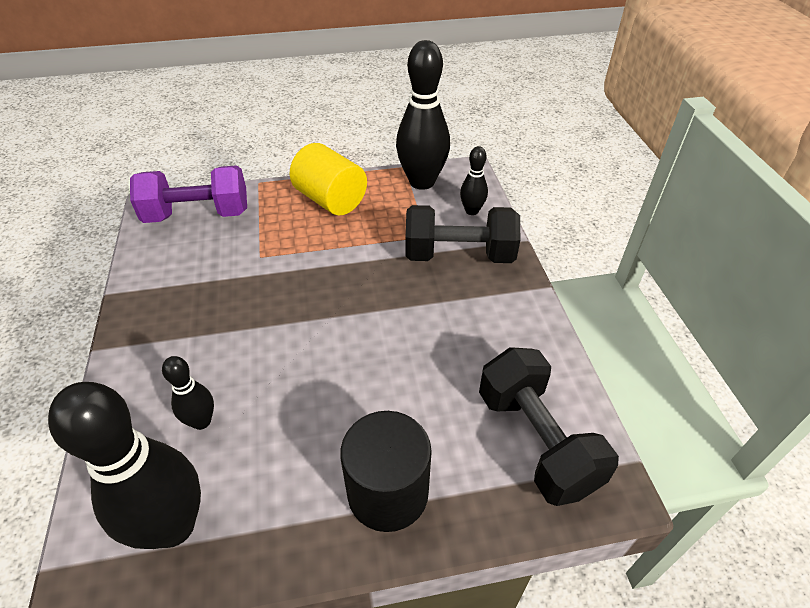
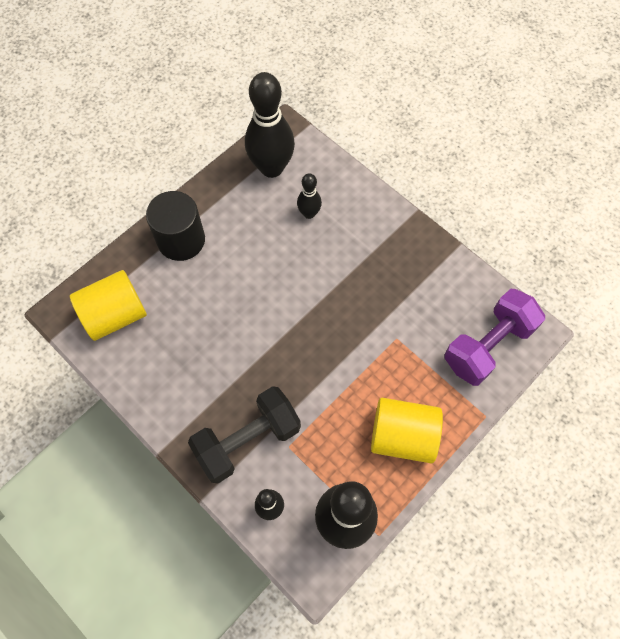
camera: 145 degrees right, 20 degrees up
black dumbbell [479,347,619,506] -> yellow cylinder [70,270,147,341]

